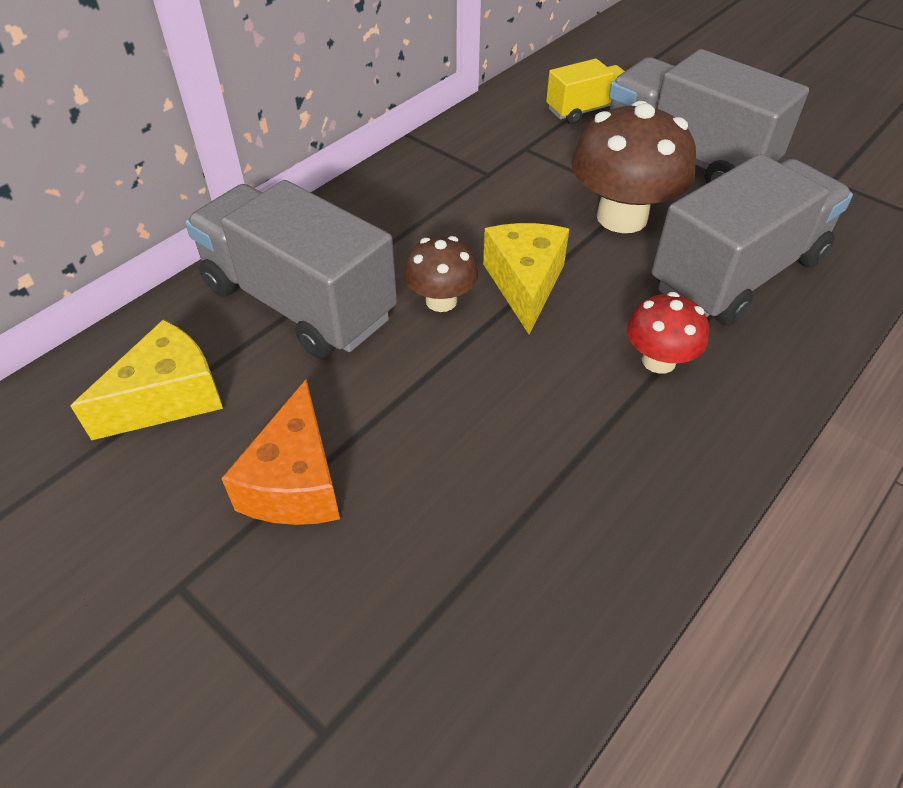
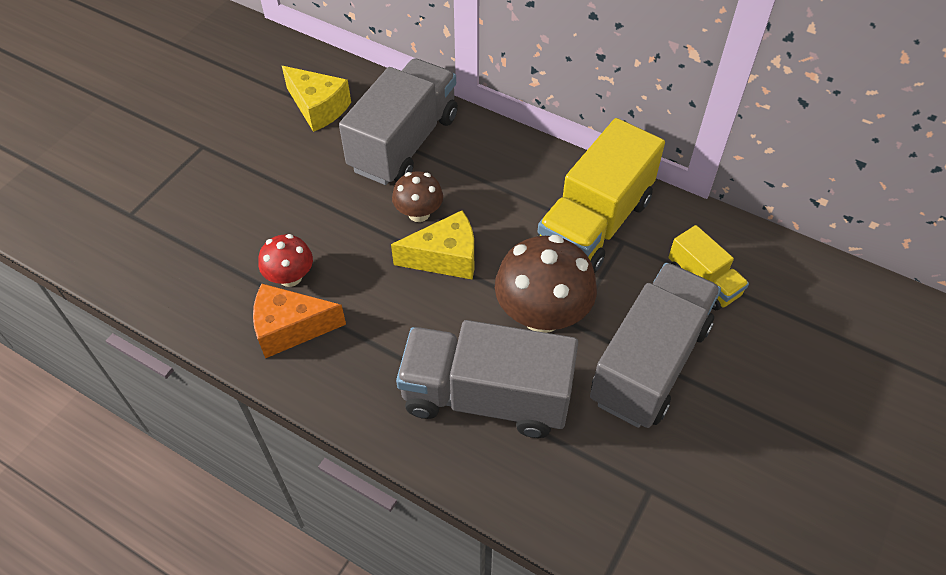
camera: 80 degrees right, 5 degrees up
orange cheese [221,379,340,525] -> orange cheese moved to [253,283,346,358]
red mushroom [627,292,709,374] -> red mushroom moved to [258,234,313,287]
grey truck [652,154,853,326] -> grey truck turned 150 degrees clockwise [396,320,578,438]
none -> yellow truck [537,118,665,273]

